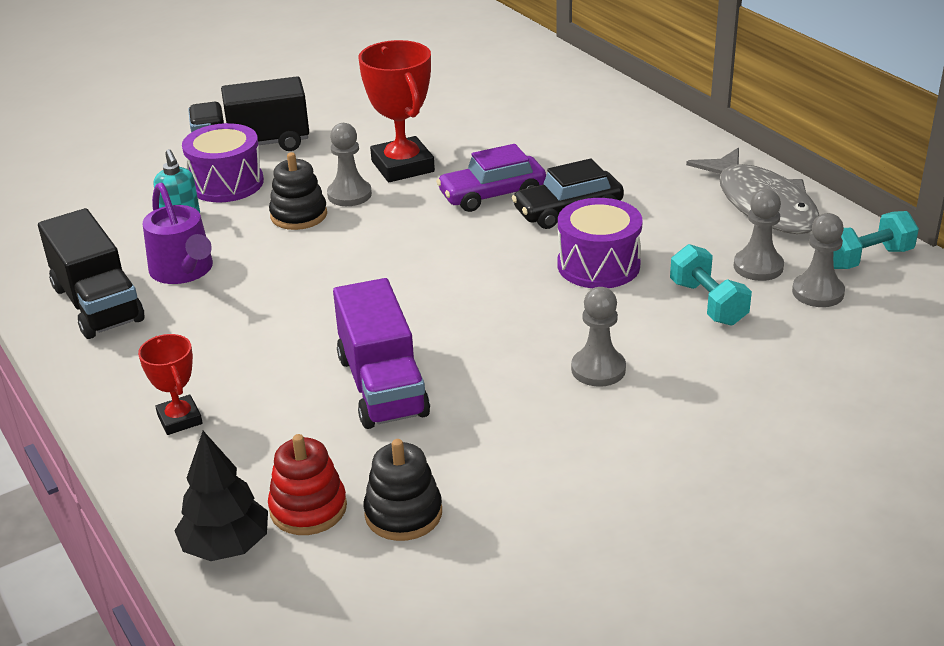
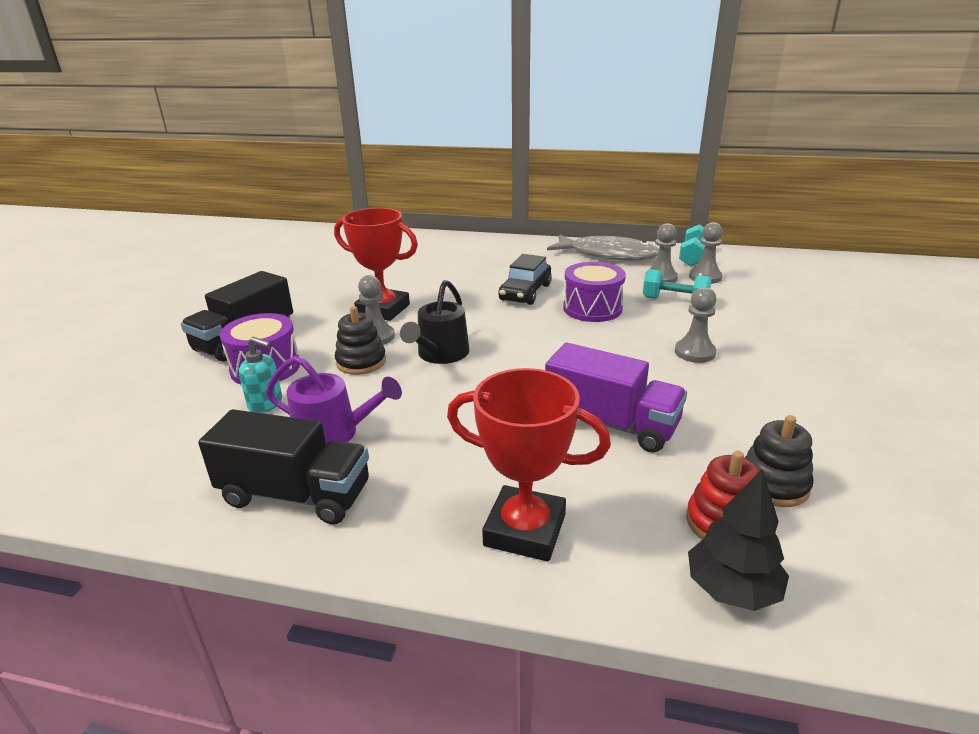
camera: 45 degrees left, 5 degrees down
red trophy [138,334,203,435] -> red trophy [447,368,611,562], size x1.79
purple car [436,144,546,212] -> none
none -> black watering can [400,280,469,364]

